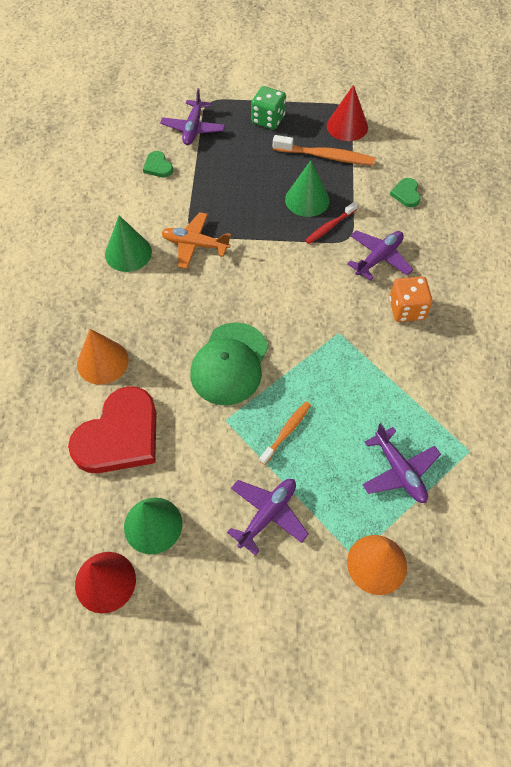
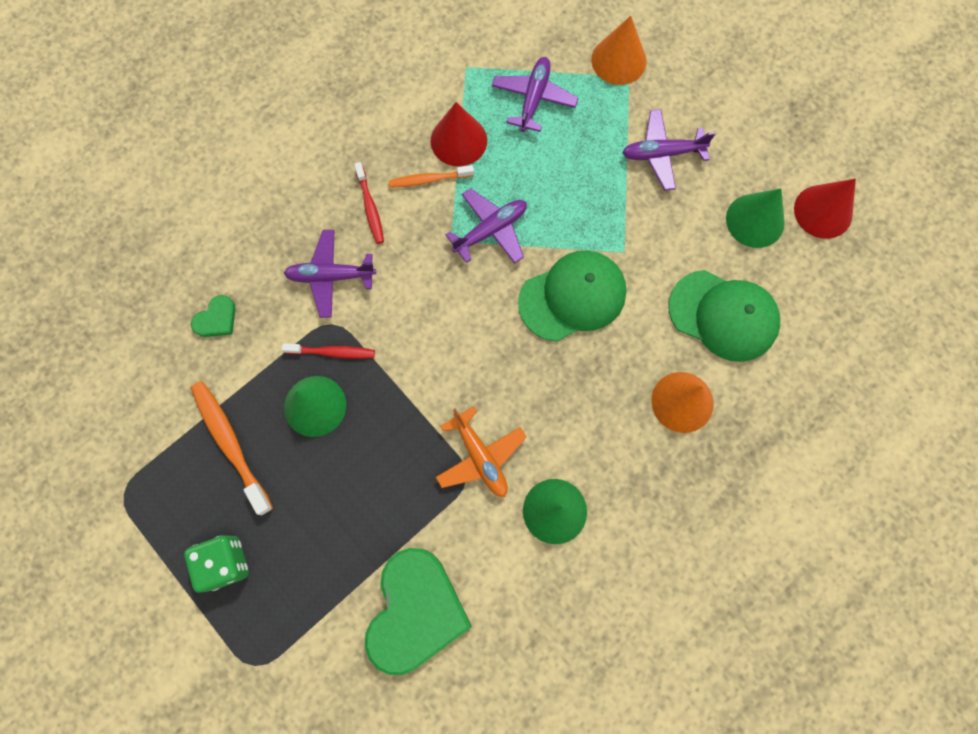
camera: 135 degrees left, 15 degrees up
red heart [68,386,157,473] -> green cap [669,270,780,362]
green heart [143,151,173,177] -> green heart [365,548,472,675], size x2.29
purple plane [160,88,225,145] -> purple plane moved to [445,188,527,264]
orange toothbrush [259,402,311,465] -> orange toothbrush moved to [389,165,474,188]
red cone [327,85,368,141] -> red cone moved to [431,102,487,166]
orange dice [389,276,432,322] -> red toothbrush [354,162,384,244]

